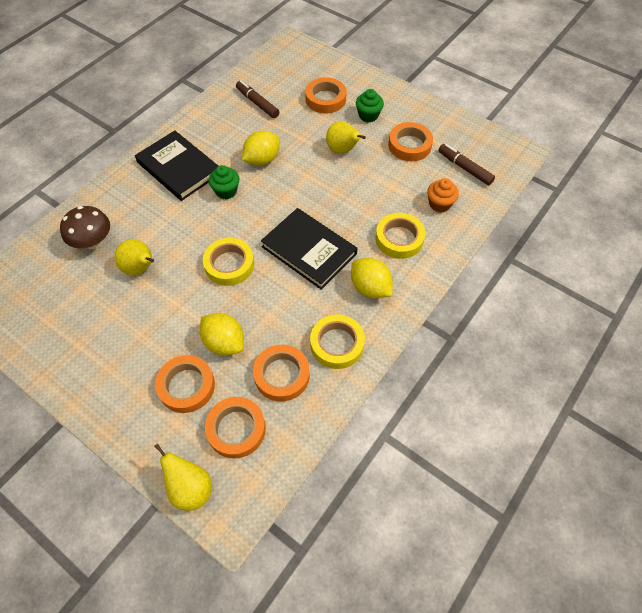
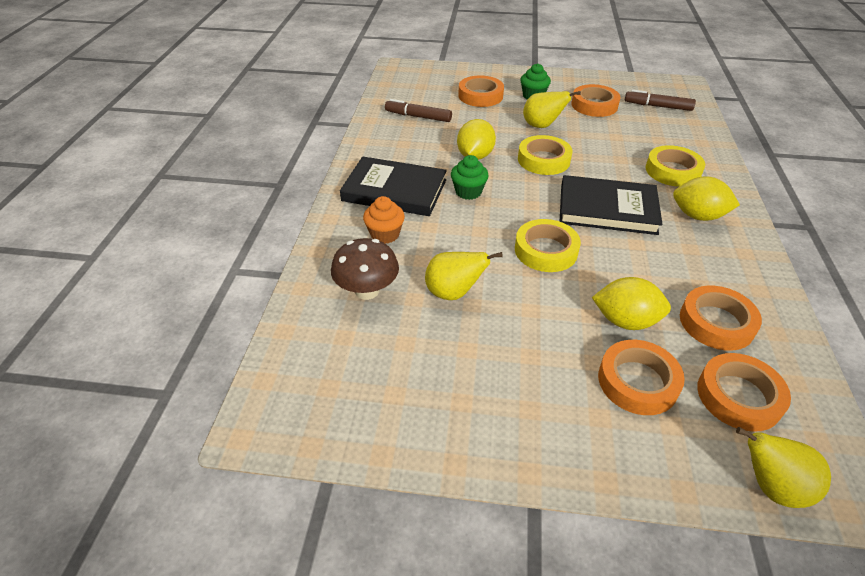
camera: 30 degrees left, 15 degrees down
yellow tape [310,315,365,369] -> yellow tape moved to [518,135,573,175]
orange cupcake [427,178,459,213] -> orange cupcake moved to [363,196,405,244]

